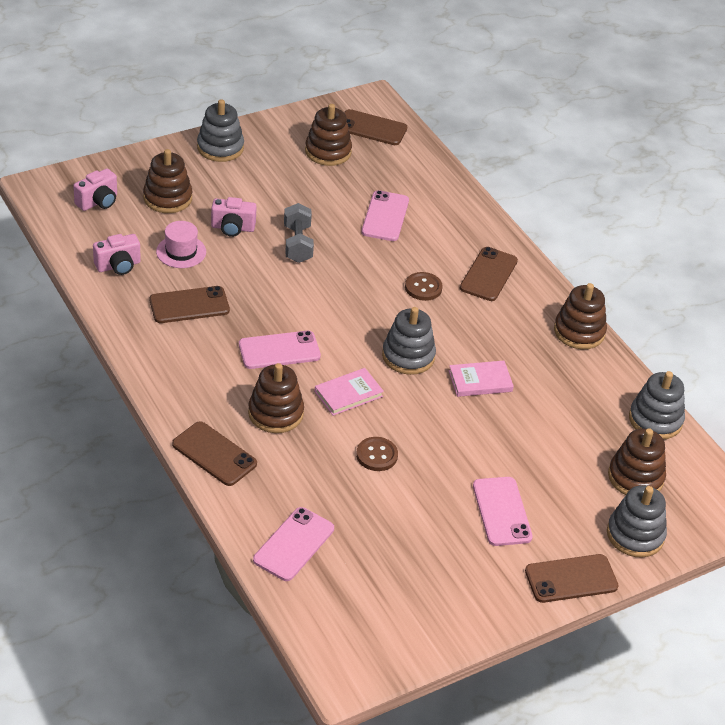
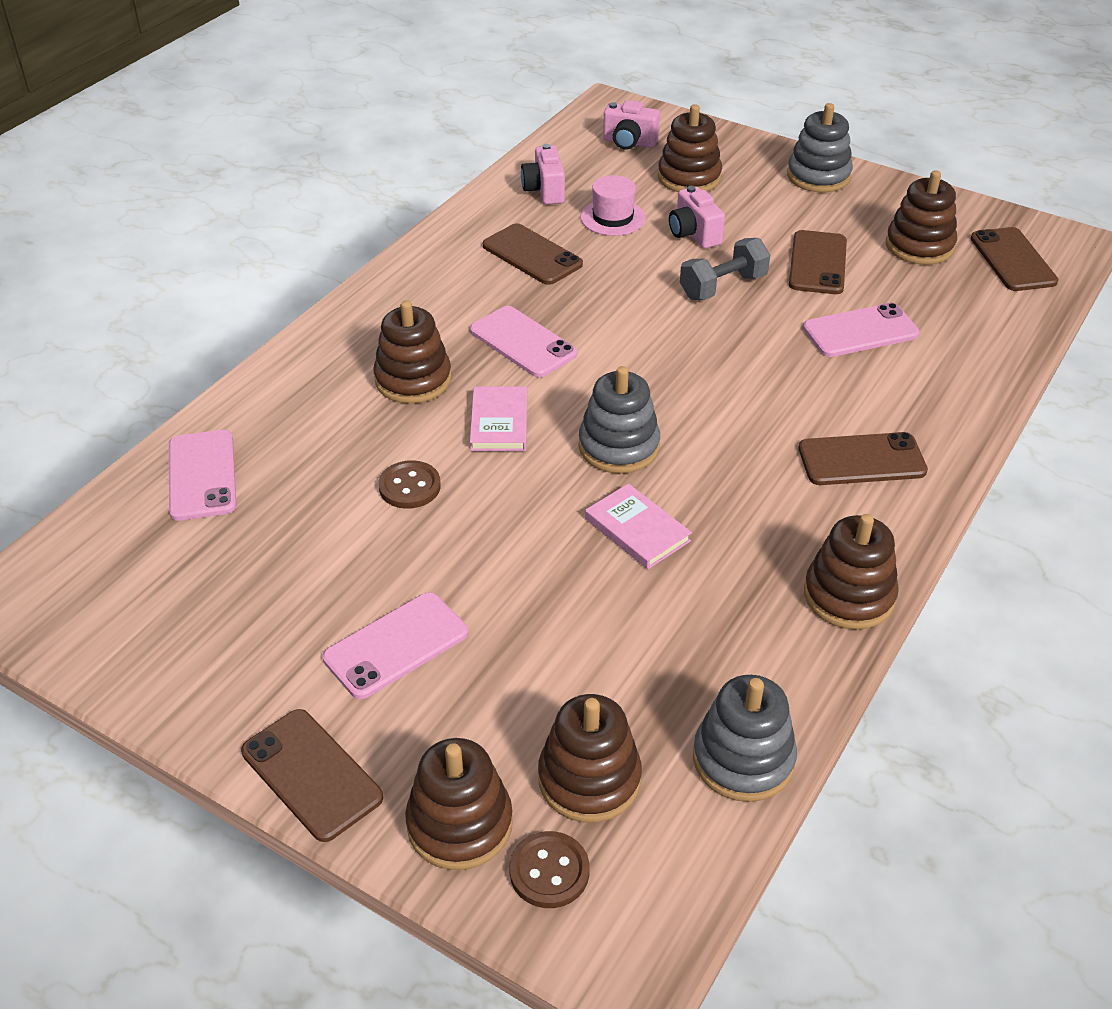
camera: 65 degrees right, 0 degrees up
pink camera [93,234,141,275] -> pink camera turned 45 degrees clockwise [521,144,565,205]
brown phone [172,422,257,486] -> brown phone moved to [789,230,847,294]
pink phone [253,507,334,581] -> pink phone turned 75 degrees clockwise [169,430,237,521]
pink book [315,368,384,416] -> pink book turned 60 degrees clockwise [470,387,528,451]
brown button [405,272,443,301] -> brown button moved to [509,831,590,908]
grey stacking toy [607,485,667,557] -> brown stacking toy [405,738,513,870]

